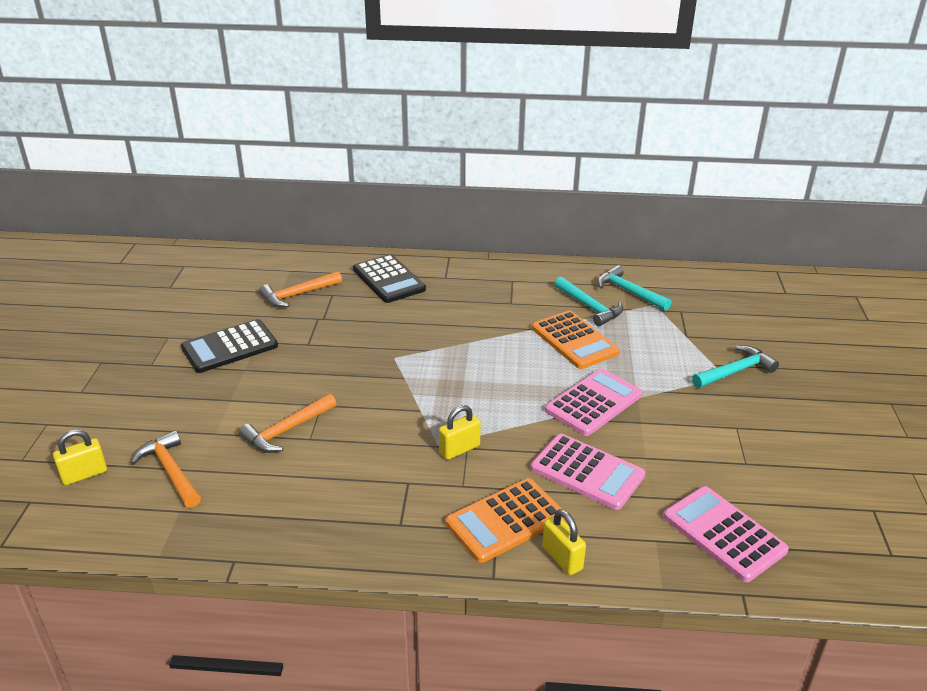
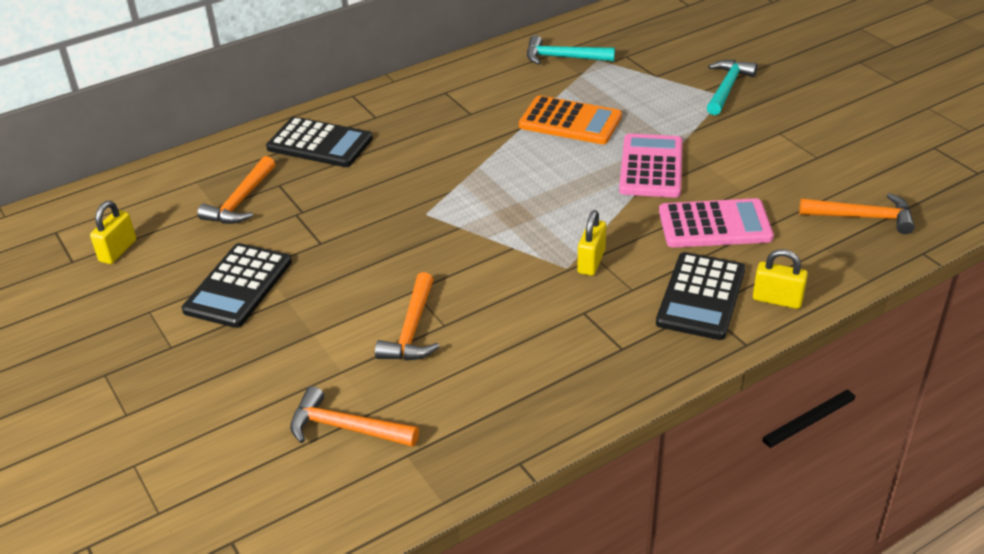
camera: 35 degrees left, 5 degrees up
yellow padlock [53,429,107,485] -> yellow padlock moved to [90,201,136,264]
orange calculator [446,478,565,563] -> black calculator [656,252,745,340]
turquoise hammer [554,277,623,326] -> none
pink calculator [663,486,789,582] -> orange hammer [799,193,915,234]

